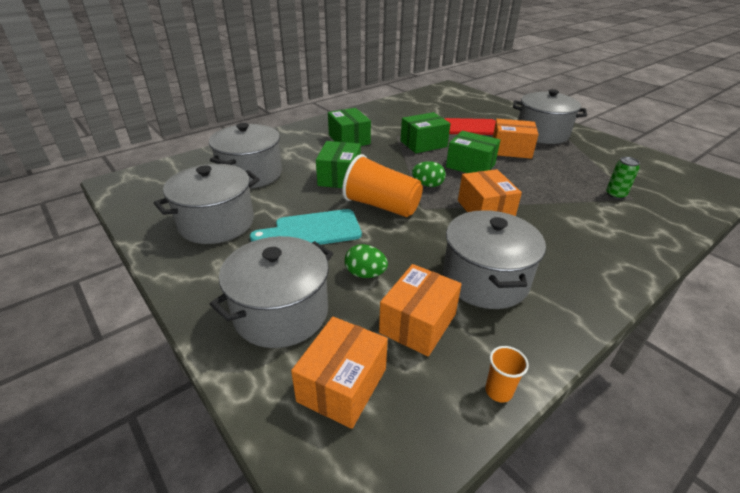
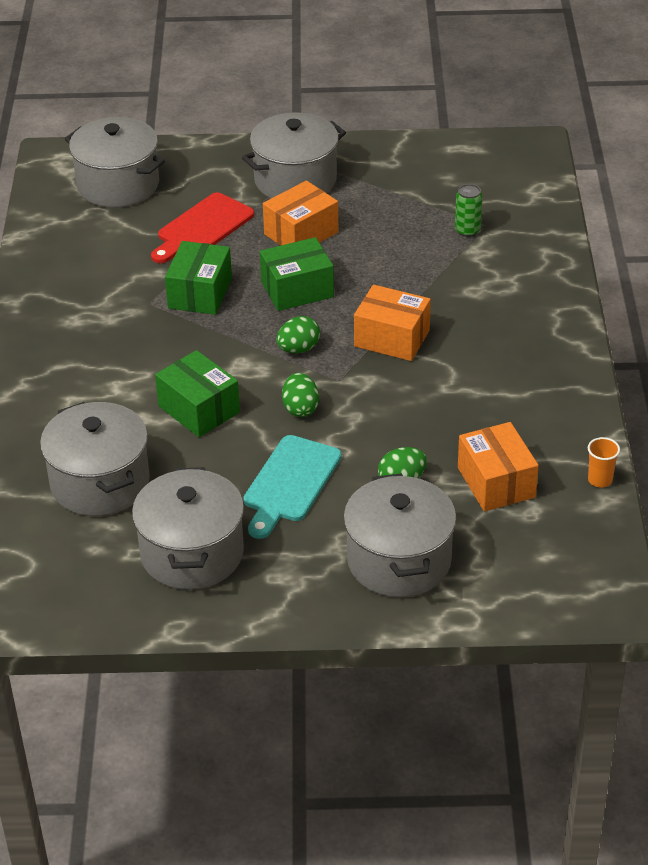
camera: 50 degrees left, 5 degrees up
orange box [291,317,388,429] -> none
green box [328,108,371,146] -> none
orange cup [342,154,423,217] -> green egg [282,373,319,417]
grey pot [443,210,546,309] -> grey pot moved to [65,117,165,208]

